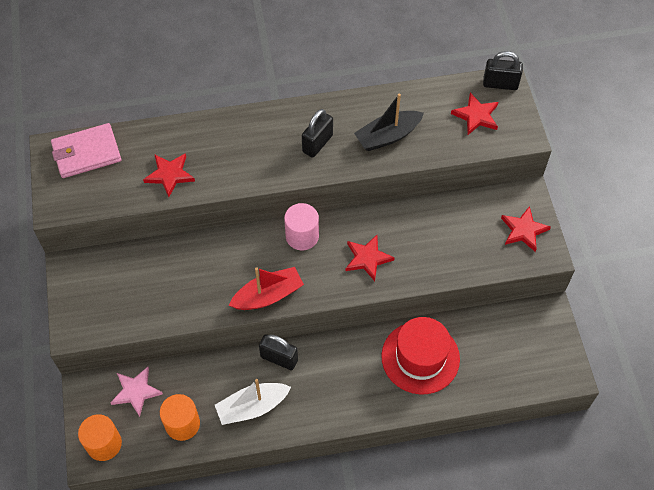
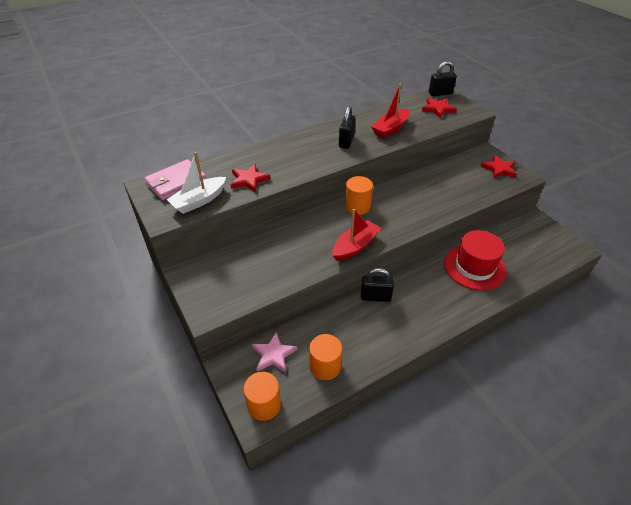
camera: 20 degrees left, 15 degrees down
white boat [215,379,291,425] -> white boat moved to [166,152,226,214]
pink cylinder [284,203,319,250] -> orange cylinder [345,176,373,215]
red star [346,235,395,281] -> none
black boat [354,94,424,151] -> red boat [371,84,410,138]

